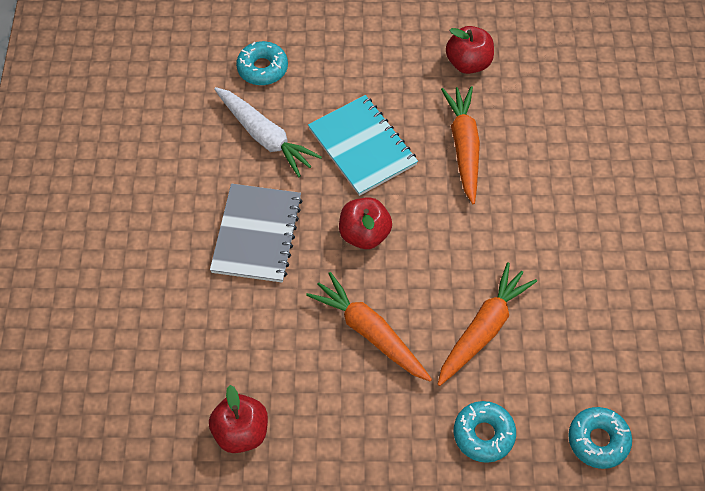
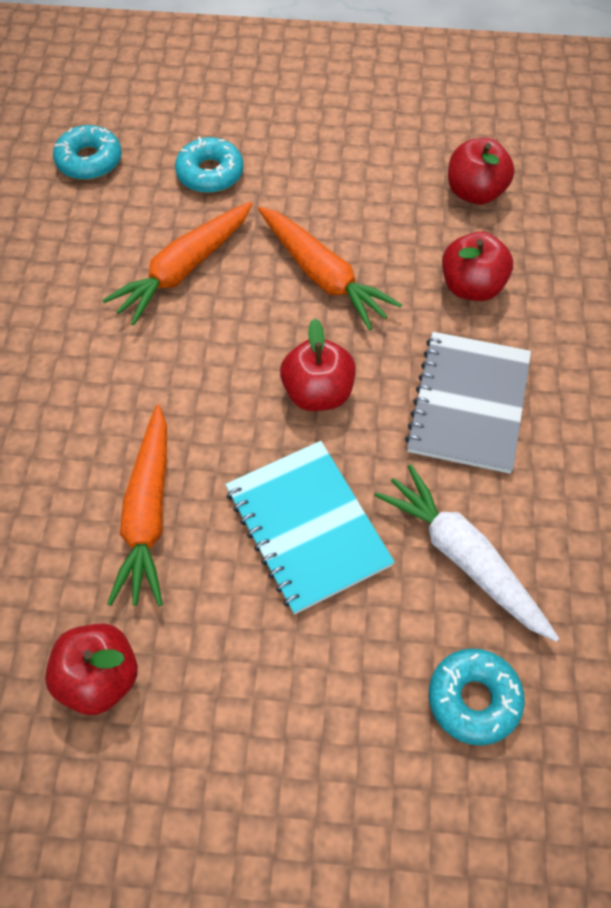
camera: 175 degrees left, 0 degrees up
none -> red apple [442,231,513,301]

